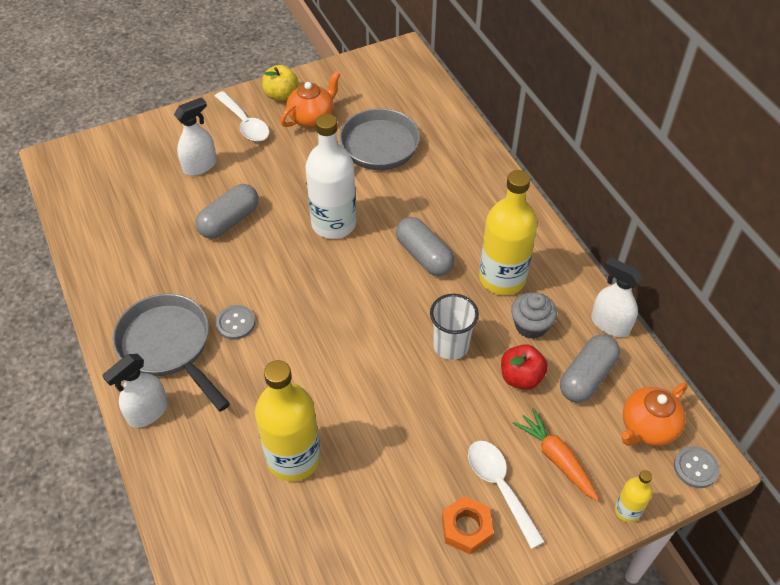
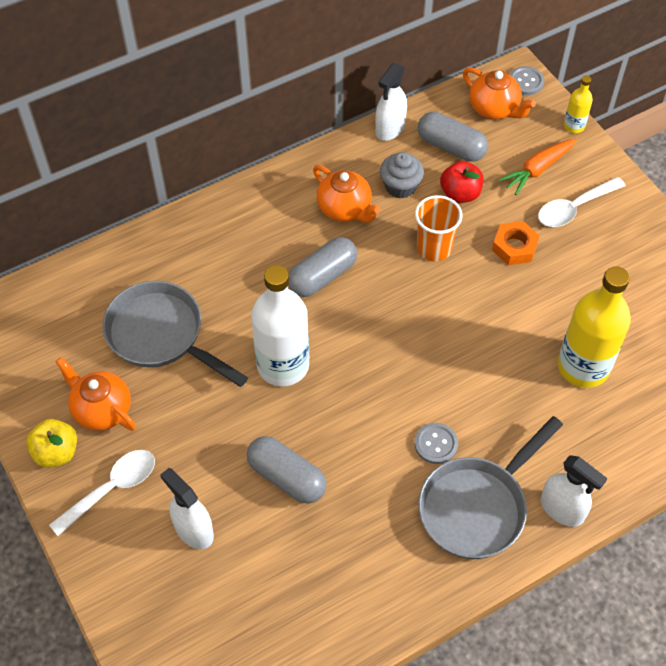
camera: 95 degrees left, 5 degrees up
white cup [430,294,479,360] -> orange cup [415,195,463,262]
orange nut [442,496,494,555] -> orange nut moved to [492,221,540,265]
yellow bottle [479,170,537,295] -> orange teapot [313,165,380,223]

